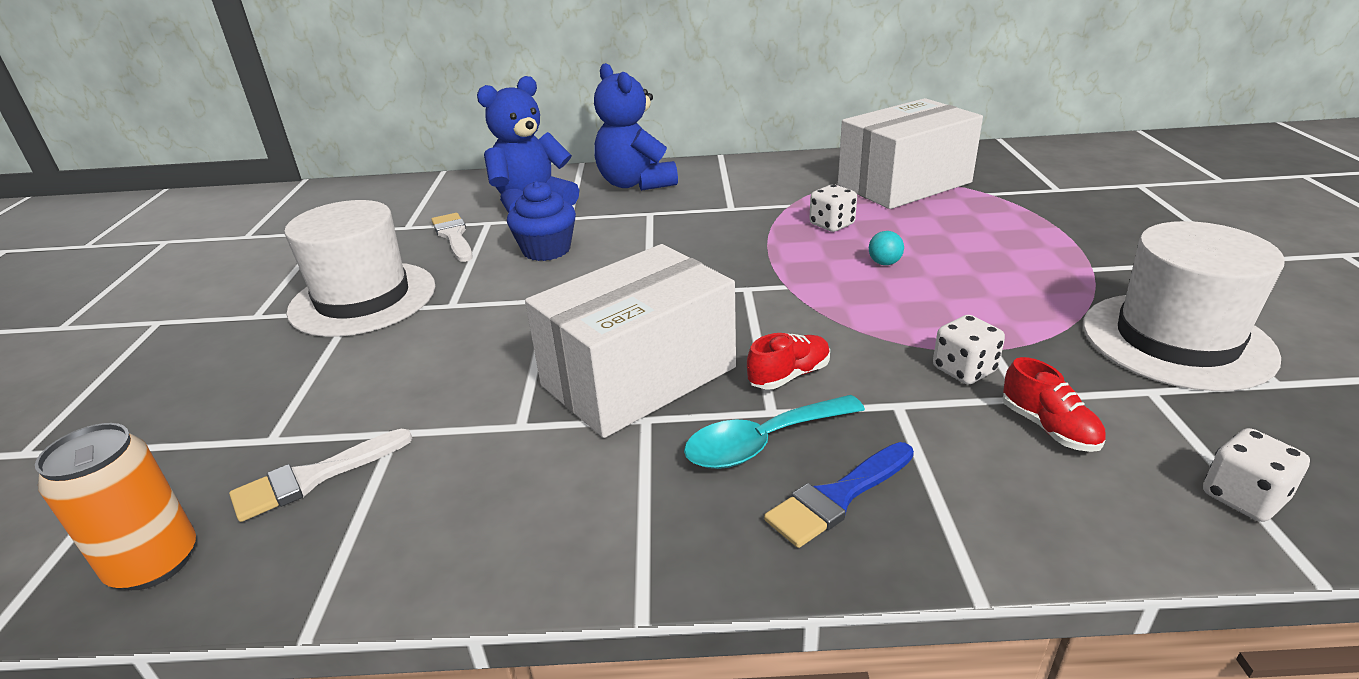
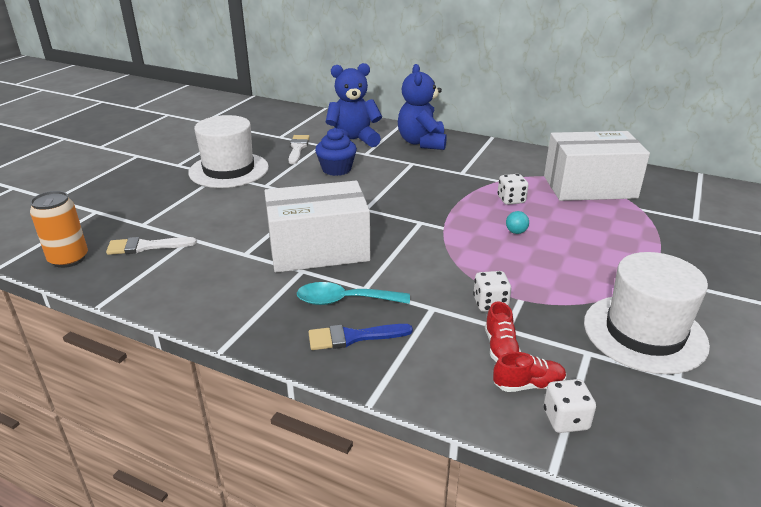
camera: 25 degrees right, 0 degrees up
red shoe [747,333,830,389] -> red shoe moved to [493,352,566,392]

